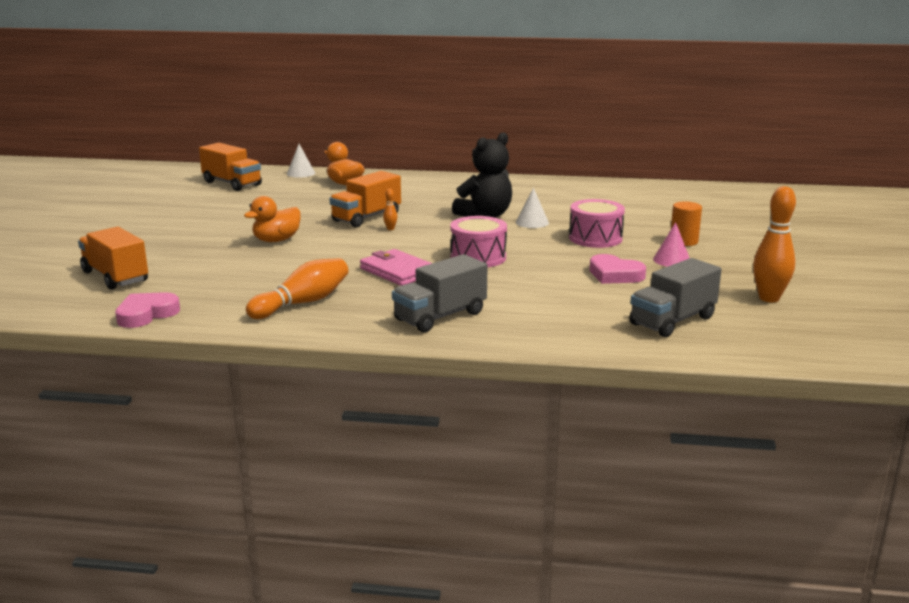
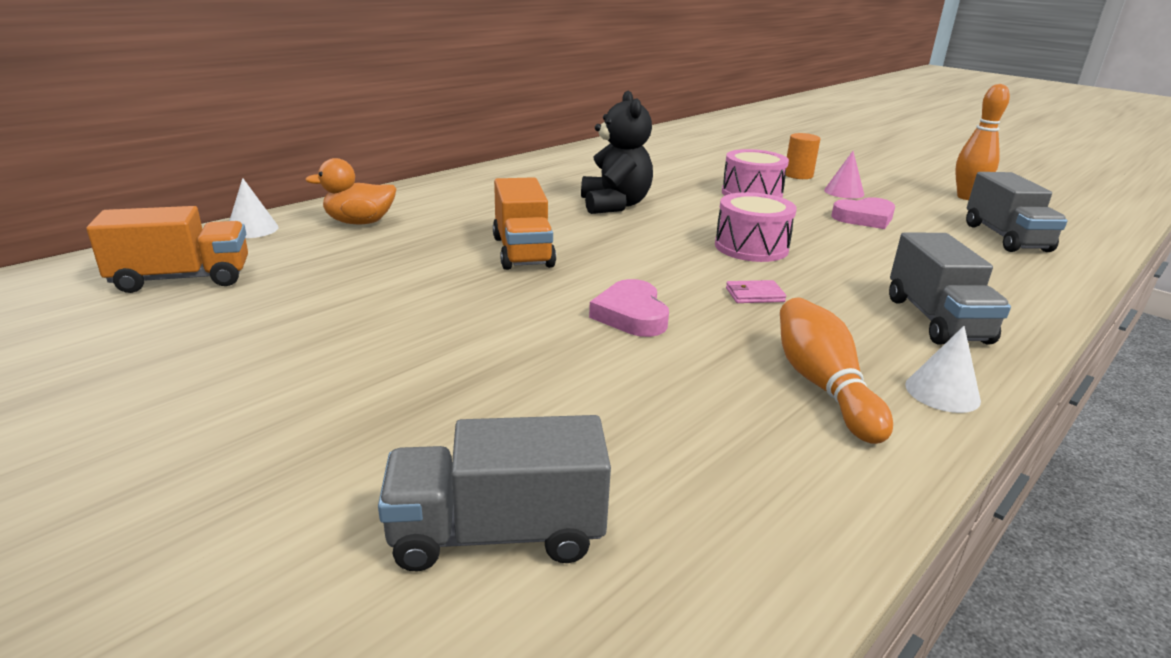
camera: 55 degrees left, 5 degrees up
orange truck [78,227,148,290] -> grey truck [378,415,611,572]
pink heart [115,292,180,328] -> pink heart moved to [589,279,669,337]
orange duck [244,196,301,242] -> none
pink wallet [360,249,432,286] -> pink wallet [726,280,786,303], size x0.53
orange bowling pin [383,189,397,230] -> none
white cone [516,188,549,228] -> white cone moved to [905,326,981,413]

